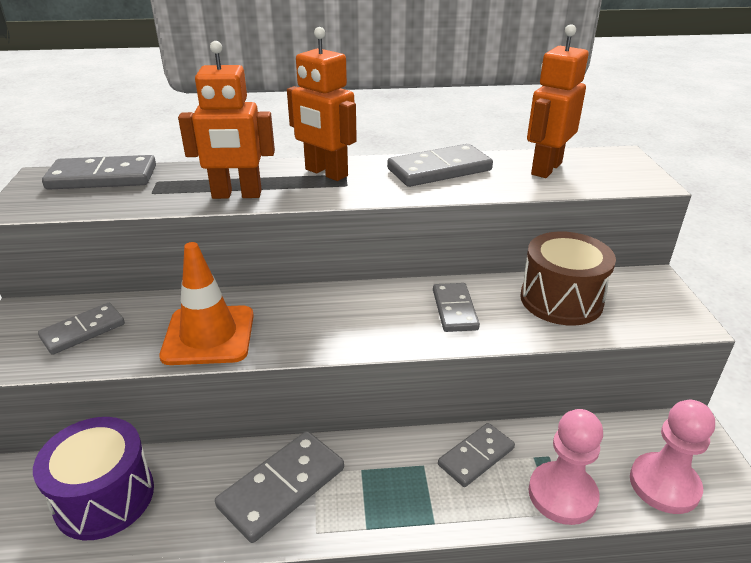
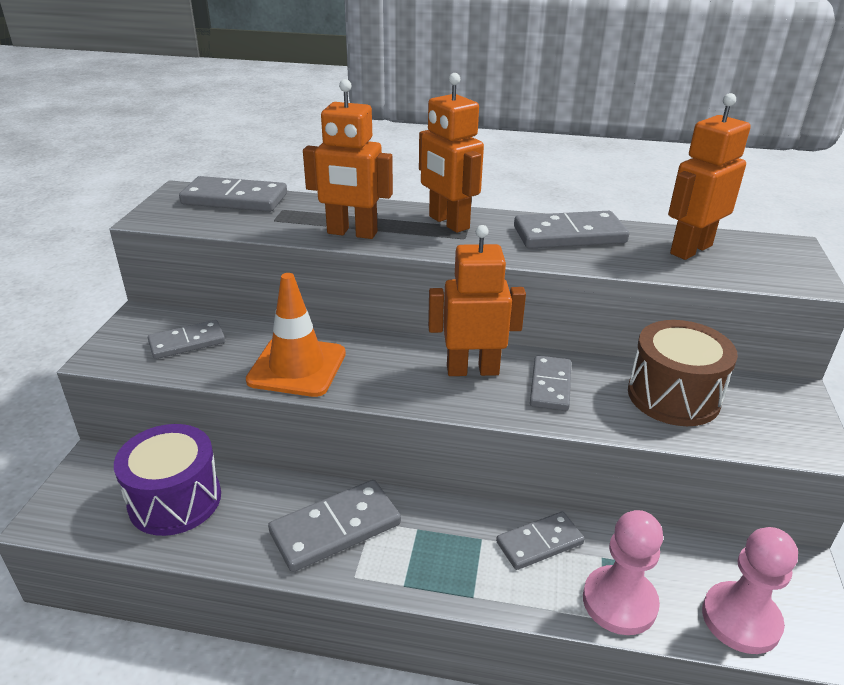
camera: 15 degrees right, 0 degrees up
none -> orange robot [428,225,526,376]

